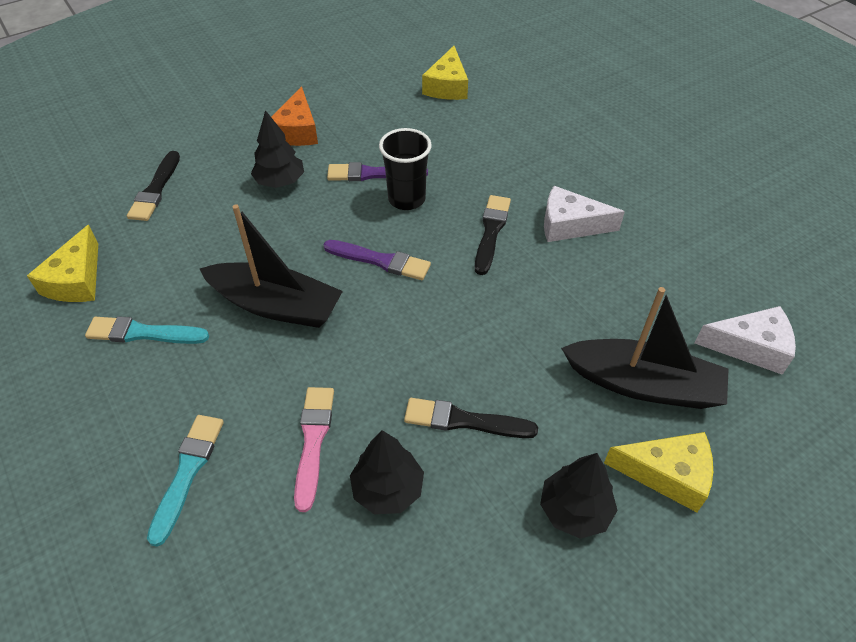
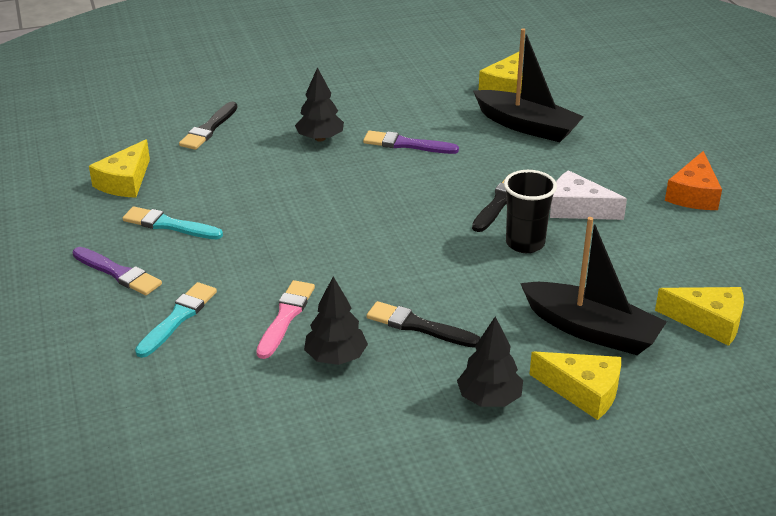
camera: 15 degrees right, 15 degrees down
black boat [200,204,343,328] -> black boat moved to [473,28,584,142]
orange cheese [271,86,318,146] -> orange cheese moved to [665,151,722,210]
purple brush [323,240,431,280] -> purple brush moved to [73,247,162,295]
black cup [379,128,432,210] -> black cup moved to [504,170,557,253]
white cheese [695,306,796,375] -> yellow cheese [655,287,744,346]

